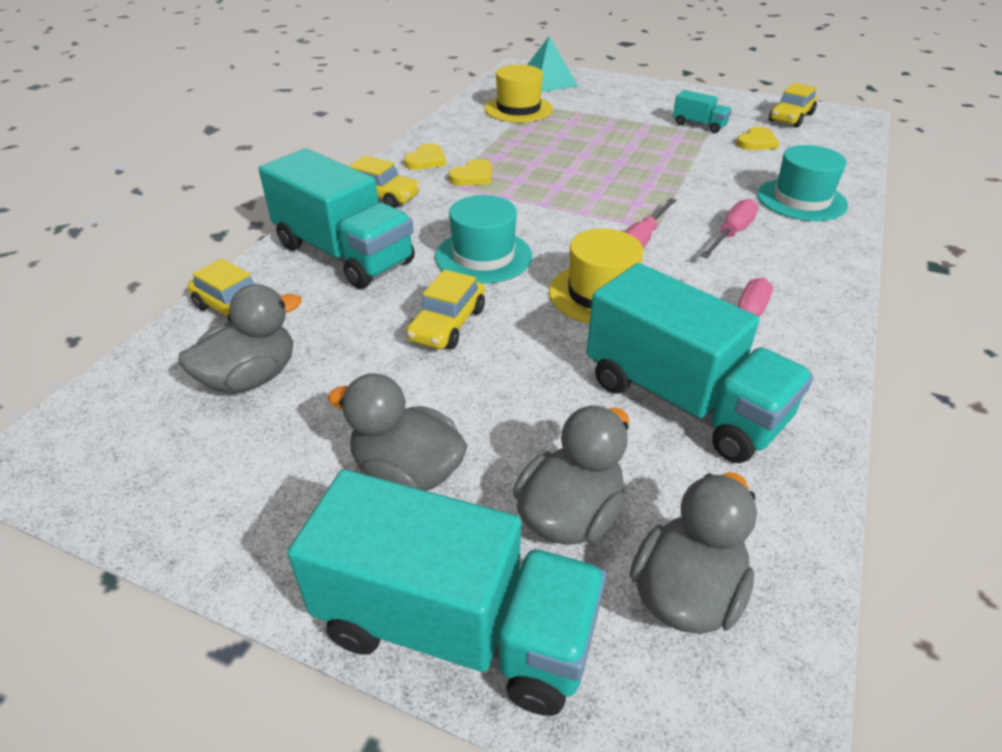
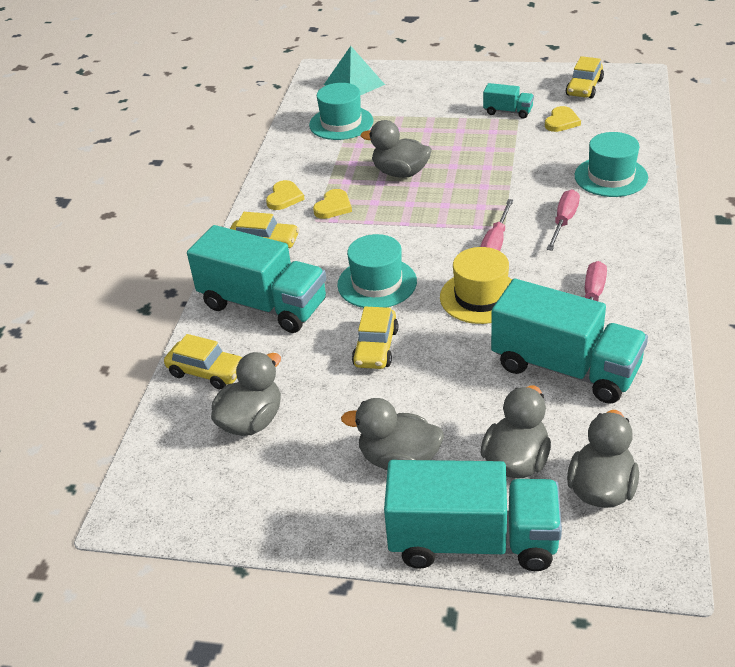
camera: 10 degrees left, 0 degrees up
yellow hat [485,65,553,122] -> turquoise hat [309,83,373,140]
none -> grey duck [361,120,432,178]

